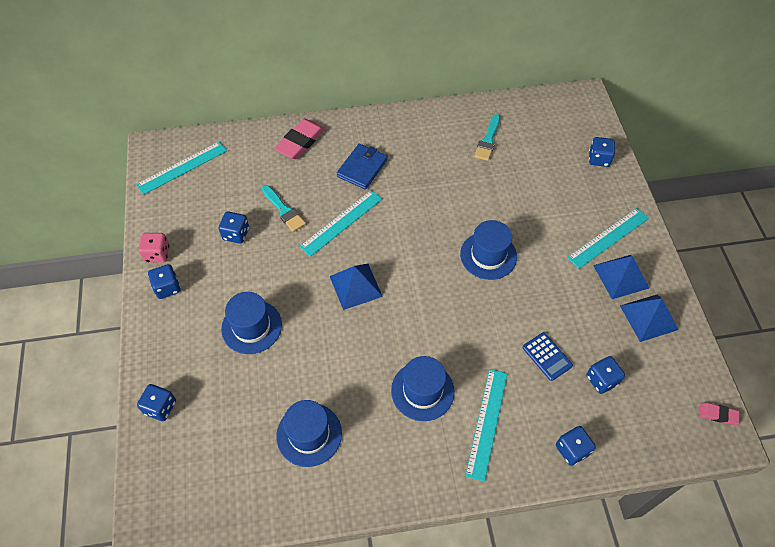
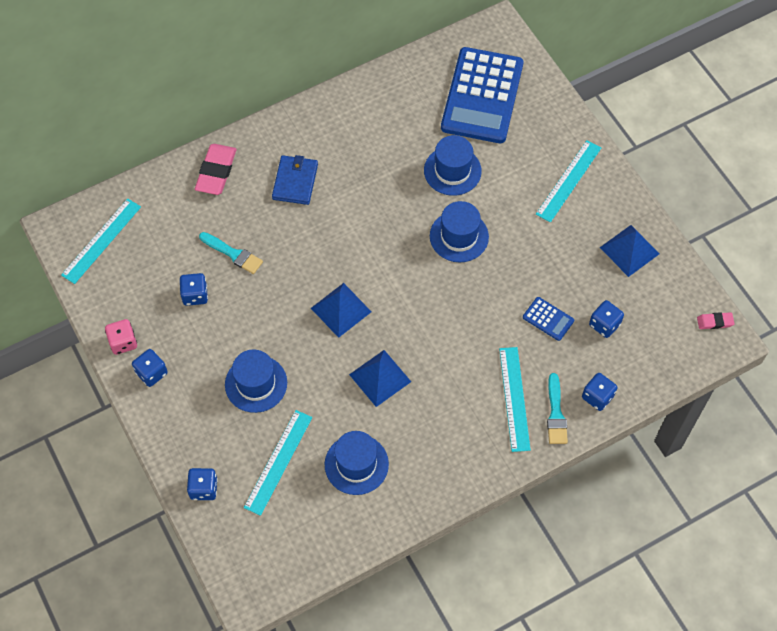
camera: 20 degrees left, 5 degrees up
turquoise ruler [299,190,382,257] -> turquoise ruler moved to [244,410,312,516]
blue hat [391,356,455,421] -> blue hat moved to [424,135,482,196]
turquoise brush [474,114,500,161] -> turquoise brush moved to [547,373,568,444]
blue dice [589,137,615,167] -> none
blue pyramid [593,255,649,299] -> blue pyramid moved to [349,350,411,407]
none -> blue calculator [441,47,523,143]

